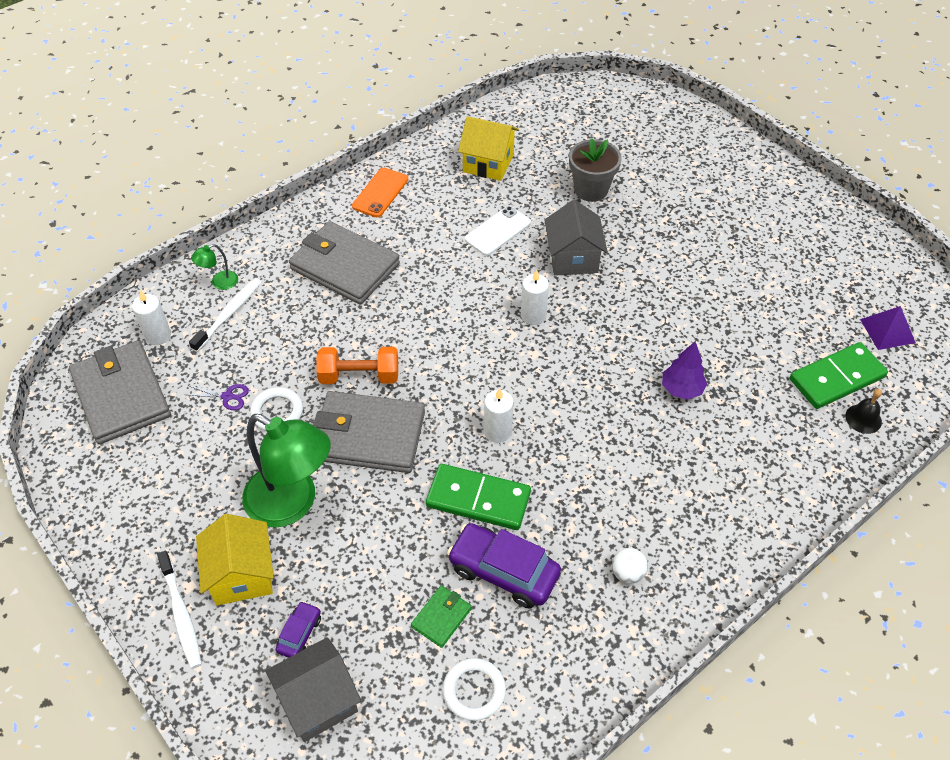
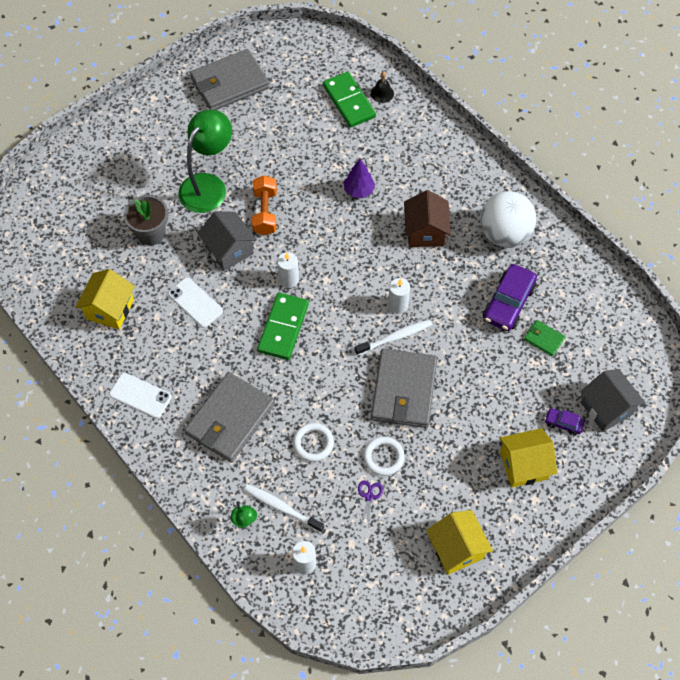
camera: 90 degrees left, 10 degrees up
grey wallet [69,340,171,444] -> grey wallet moved to [190,49,270,110]
white toothbrush [157,551,202,669] -> white toothbrush moved to [355,319,432,356]
green lamp [242,414,331,528] -> green lamp moved to [178,109,232,213]
orange dumbbell [316,347,398,384] -> orange dumbbell moved to [252,175,277,235]
orange phone [352,168,408,217] -> white phone [109,373,172,419]
green domino [426,464,531,530] -> green domino moved to [257,293,309,360]
white ring [443,658,506,721] -> white ring moved to [293,423,334,462]
grey house [545,200,608,276] -> grey house turned 60 degrees clockwise [197,211,257,271]
white ball [612,548,648,584] -> white ball [480,191,537,247], size x2.46
purple pyramid [860,306,916,350] -> none
none -> brown house [404,190,451,247]
none -> yellow house [426,510,493,575]

